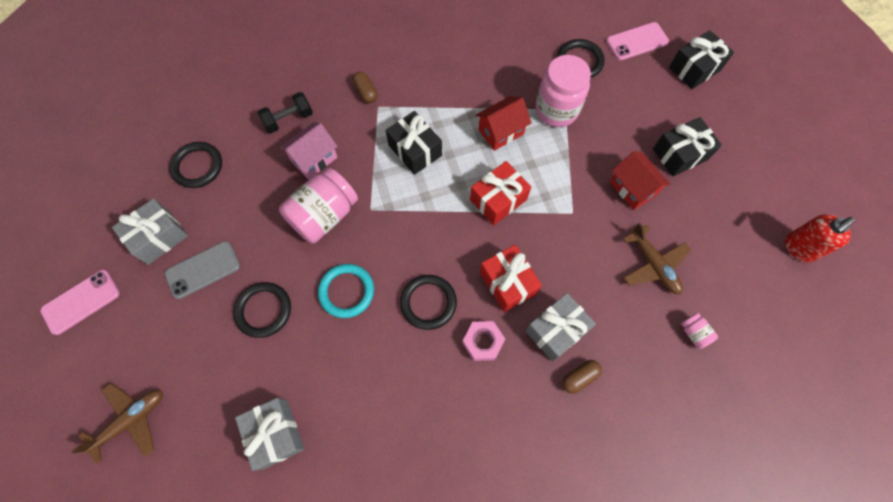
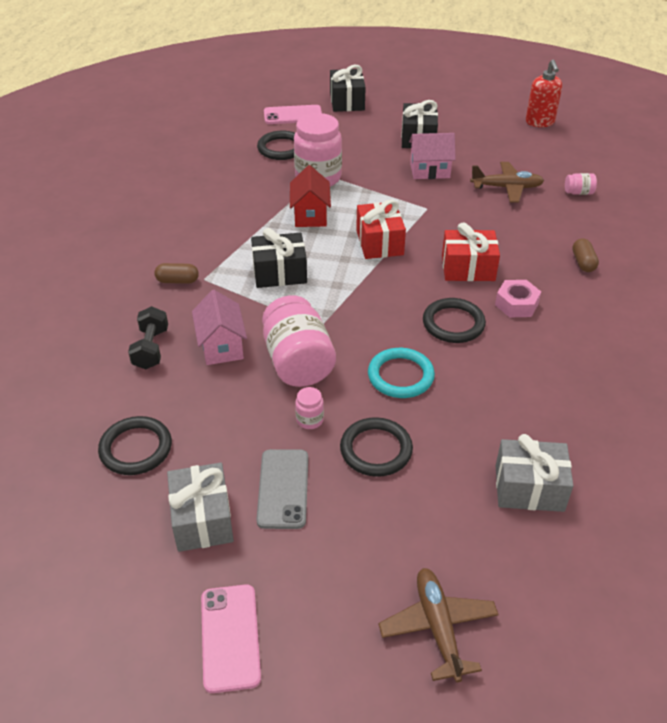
camera: 60 degrees left, 25 degrees down
grey gift [525,293,596,362] -> none
pink phone [606,22,669,60] -> pink phone turned 75 degrees clockwise [264,105,322,124]
red house [610,151,671,210] -> pink house [409,133,456,179]
none -> pink jar [295,387,324,429]

